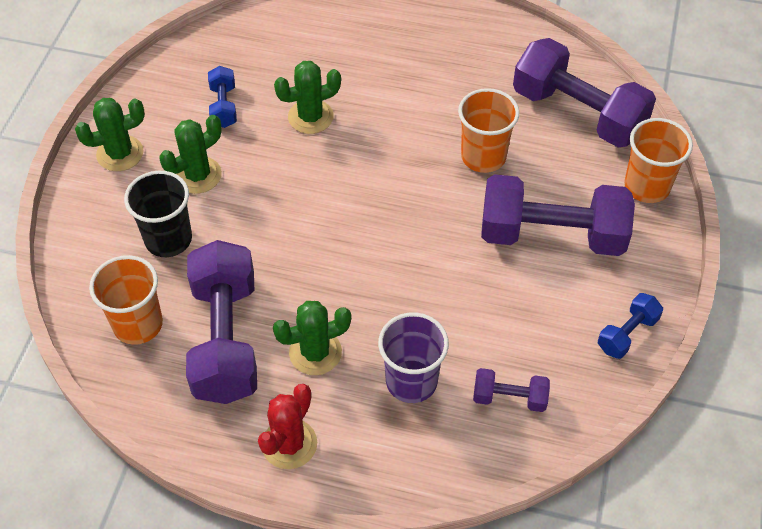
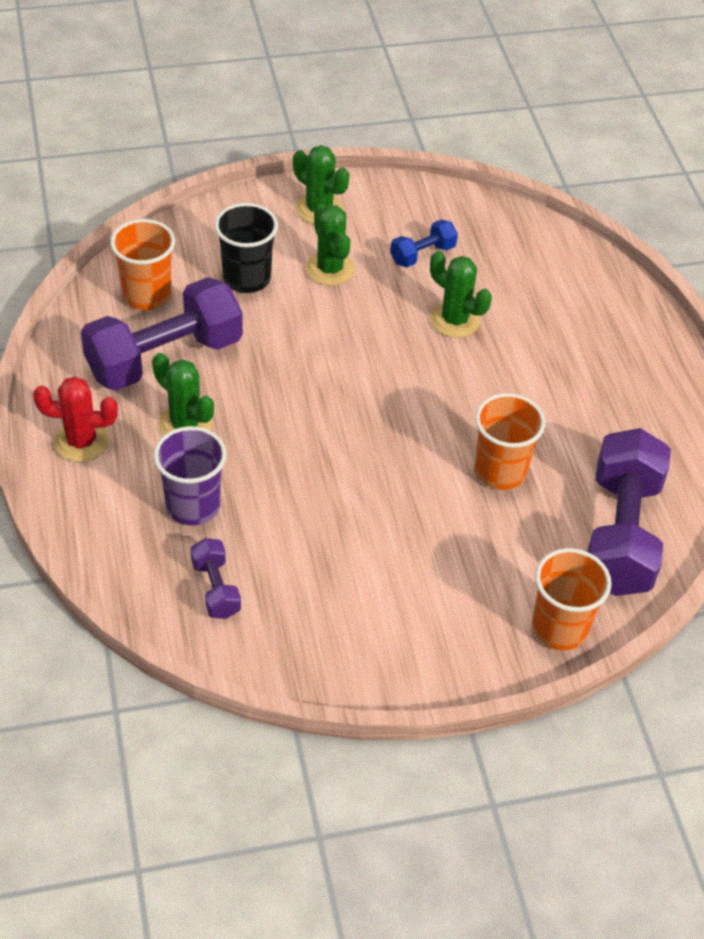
camera: 60 degrees right, 5 degrees down
green cactus [159,115,222,194] -> green cactus turned 45 degrees clockwise [306,204,355,286]
purple dumbbell [481,174,635,256] -> none
blue dumbbell [598,293,663,359] -> none

